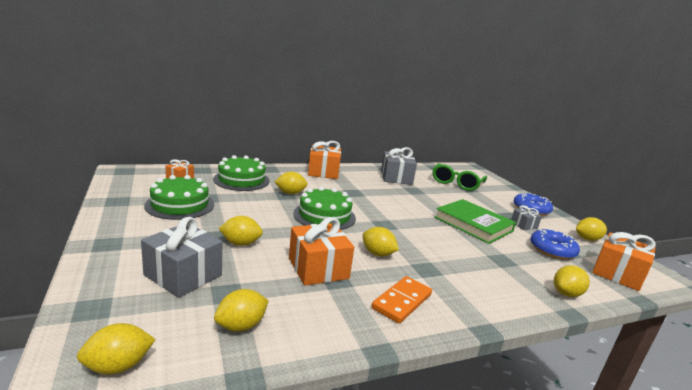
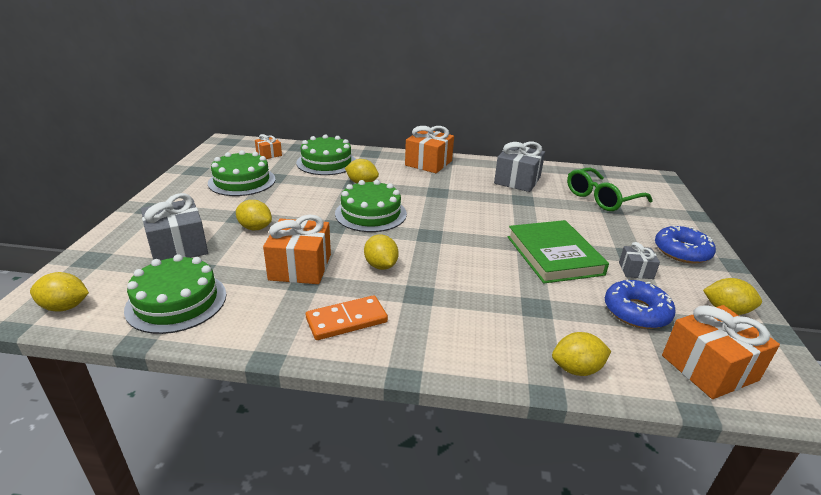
camera: 30 degrees right, 10 degrees up
yellow lemon [214,289,269,332] -> green cake [124,254,226,334]

